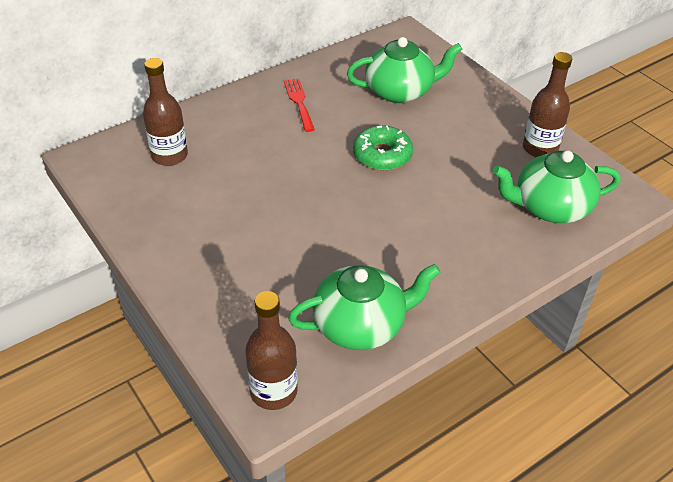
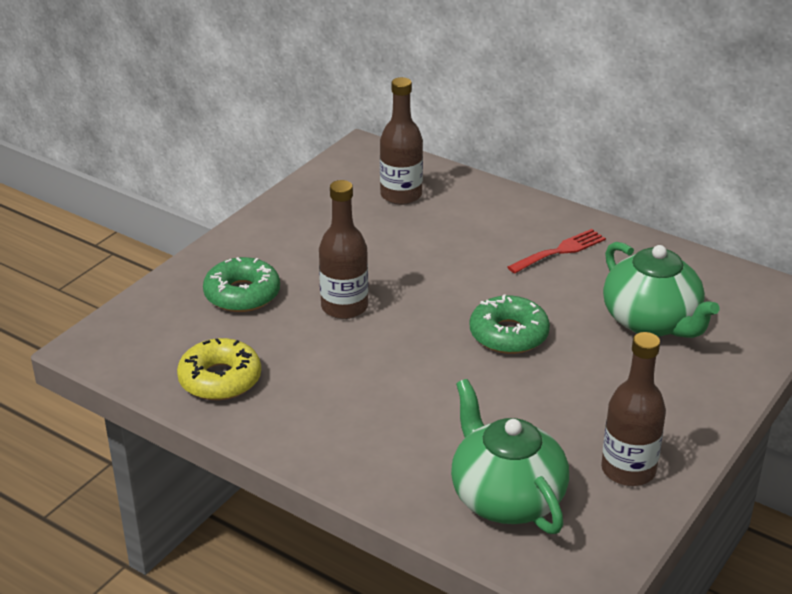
camera: 70 degrees right, 10 degrees down
brown bottle [245,291,298,410] -> brown bottle moved to [319,180,368,319]
green teapot [288,264,440,350] -> yellow donut [177,338,261,400]
none -> green donut [203,257,280,312]

